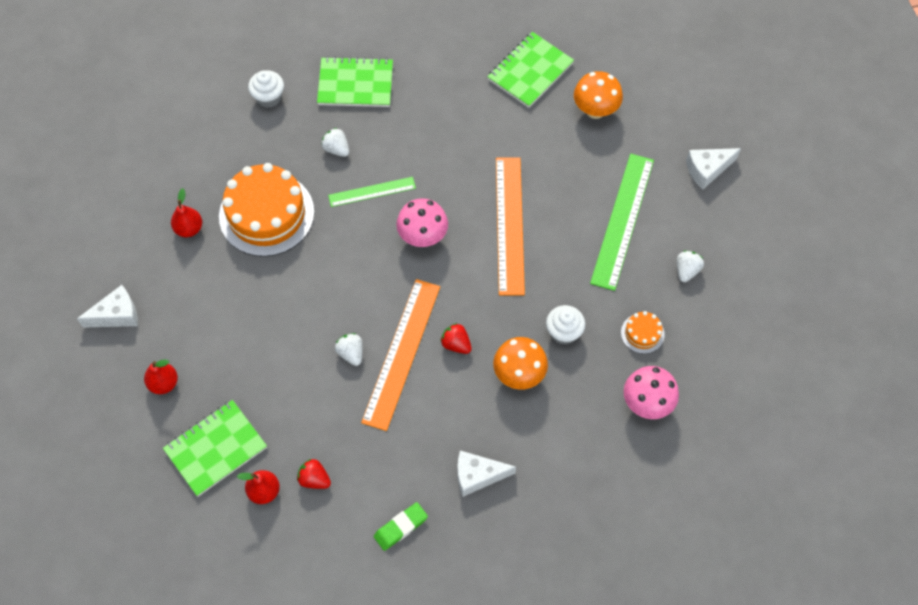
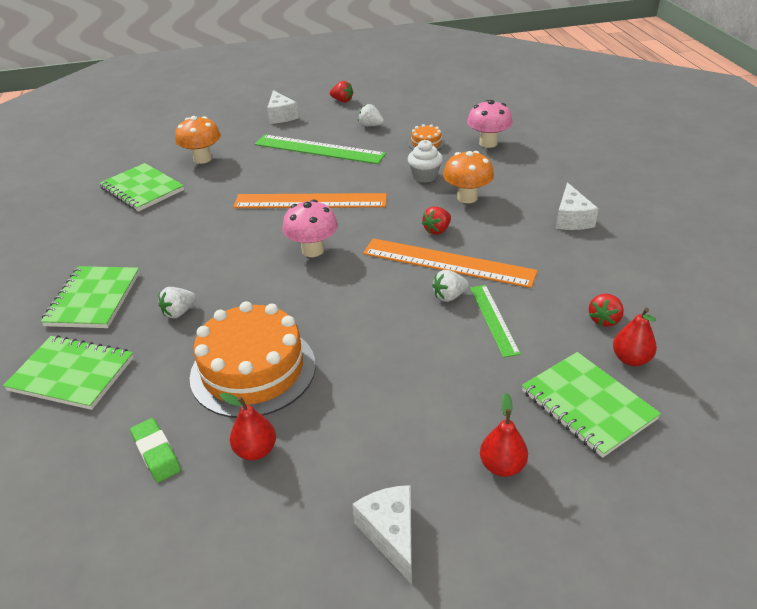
camera: 85 degrees left, 25 degrees down
white cupcake [248,70,284,108] -> green notebook [3,335,134,410]
green ruler [328,177,416,207] -> green ruler moved to [470,285,521,358]
green eraser [374,502,428,551] -> green eraser moved to [130,418,181,482]
none -> red strawberry [330,81,353,102]

